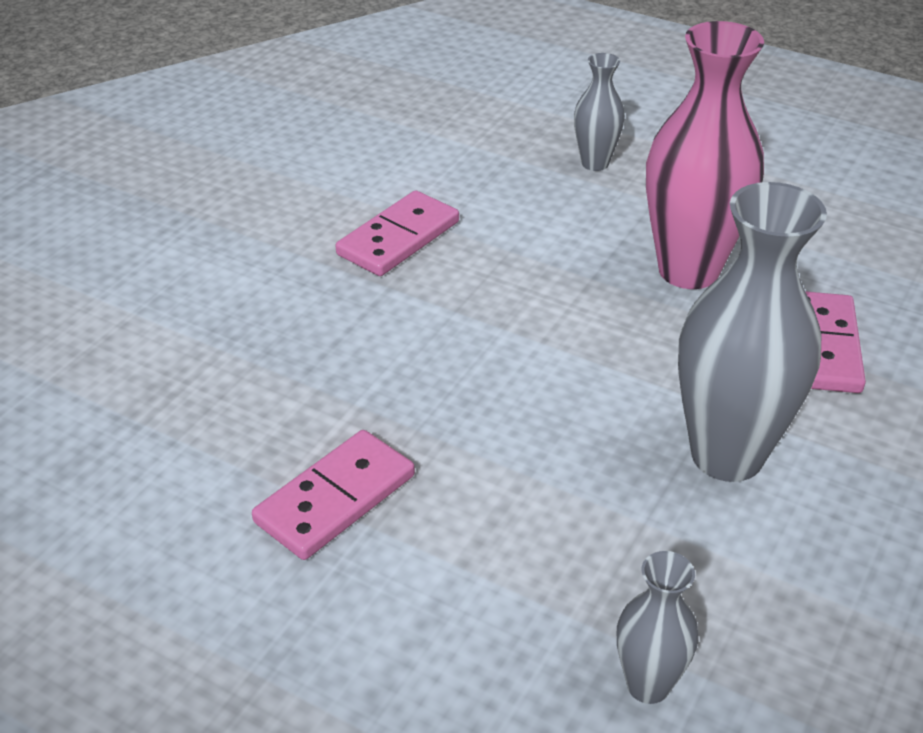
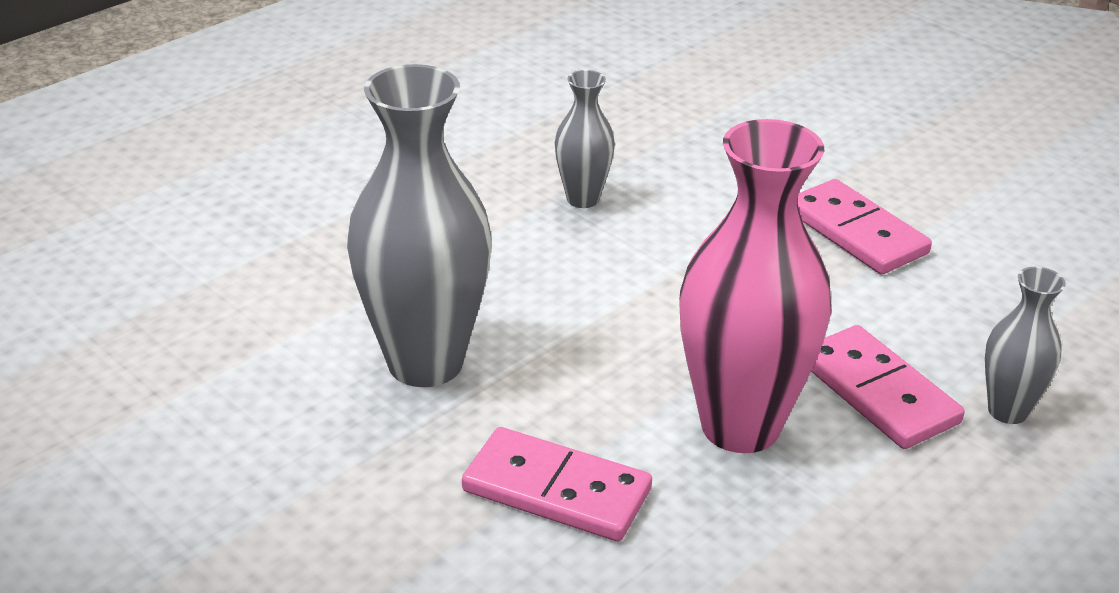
camera: 105 degrees right, 5 degrees down
pink domino [252,430,415,560] -> pink domino moved to [811,325,965,449]
grey vase [617,551,698,704] -> grey vase moved to [555,70,615,208]

